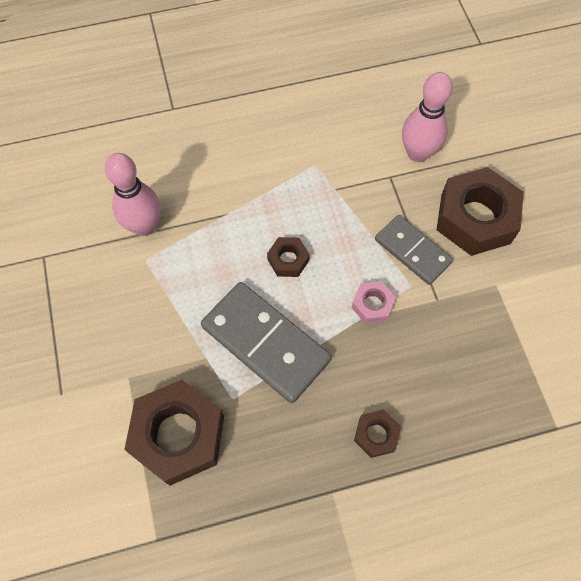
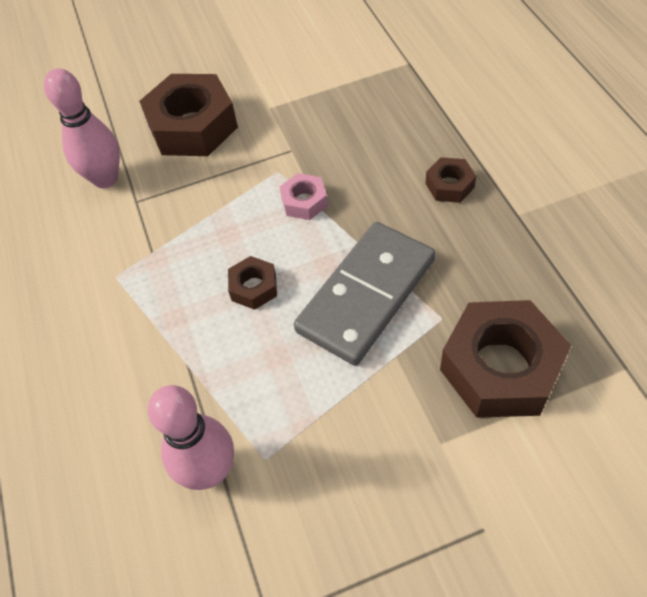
camera: 90 degrees left, 10 degrees down
grey domino [375,215,453,285] -> none

